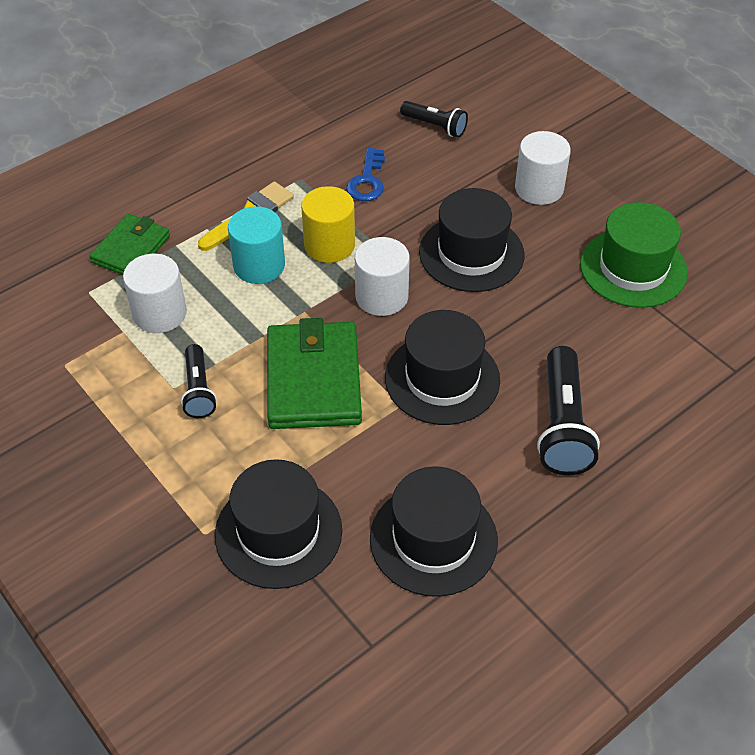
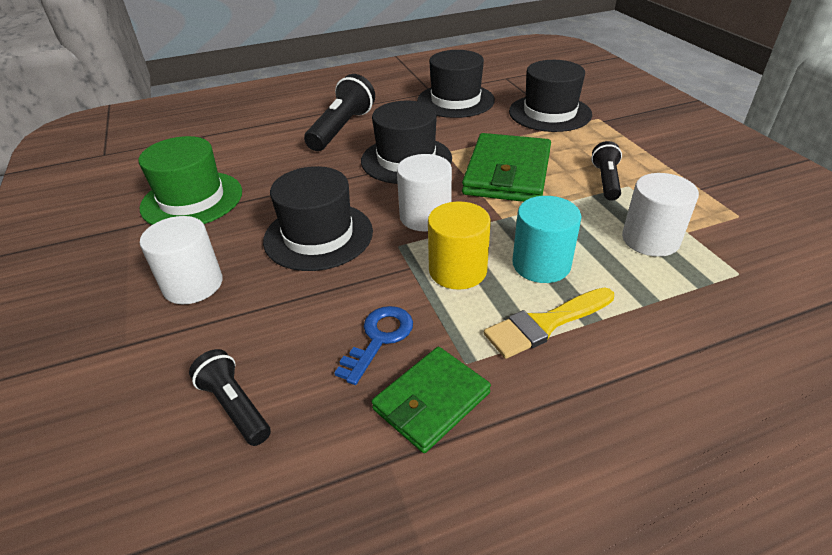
camera: 160 degrees left, 10 degrees down
green wallet [89,214,170,275] -> green wallet moved to [371,347,491,453]

